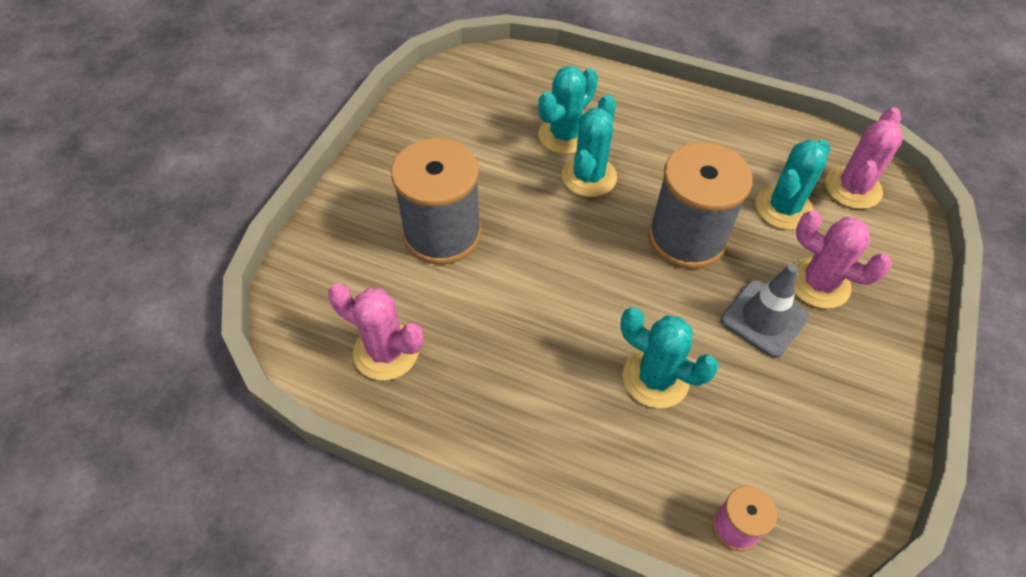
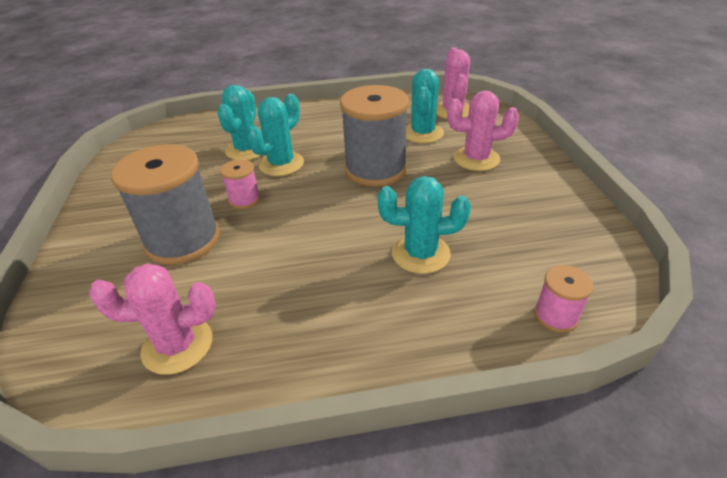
camera: 30 degrees left, 15 degrees down
turquoise cactus [562,94,617,197] -> turquoise cactus turned 45 degrees clockwise [246,94,304,176]
grey traffic cone [721,264,809,358] -> none
none -> pink spool [220,159,260,209]

